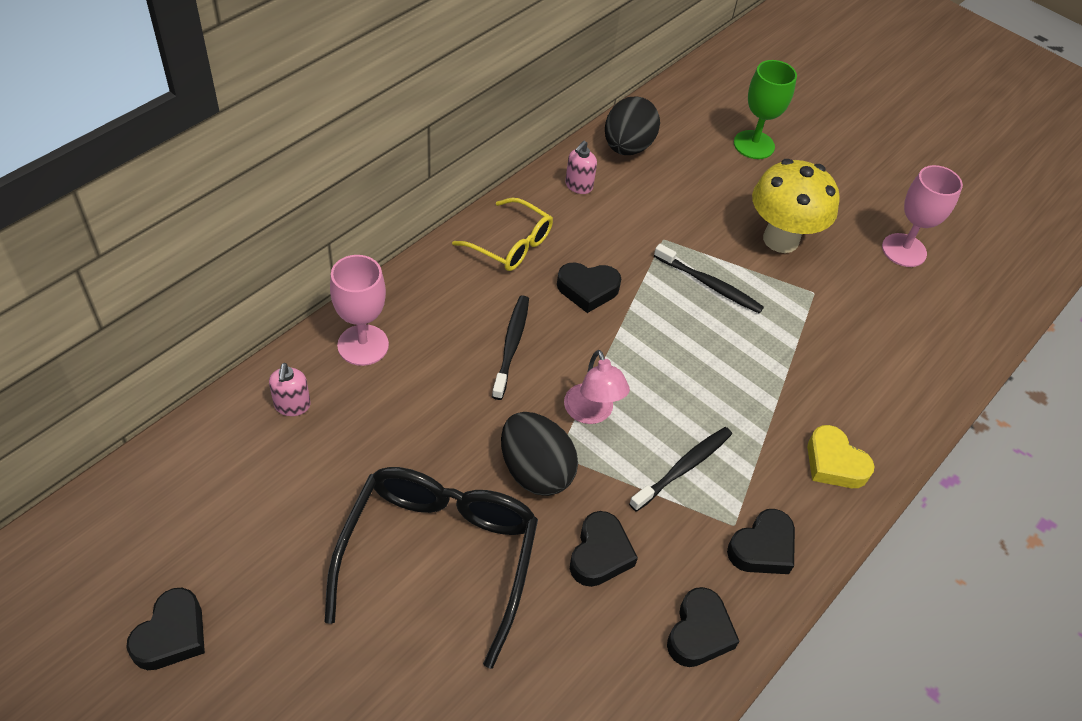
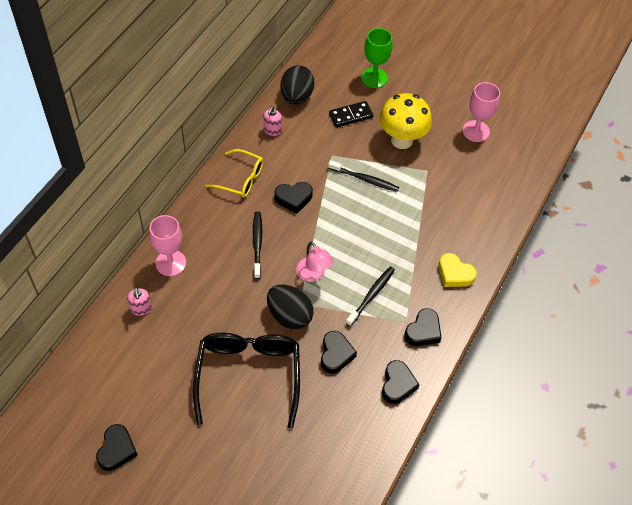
camera: 10 degrees left, 5 degrees up
none -> black domino [329,101,373,127]

